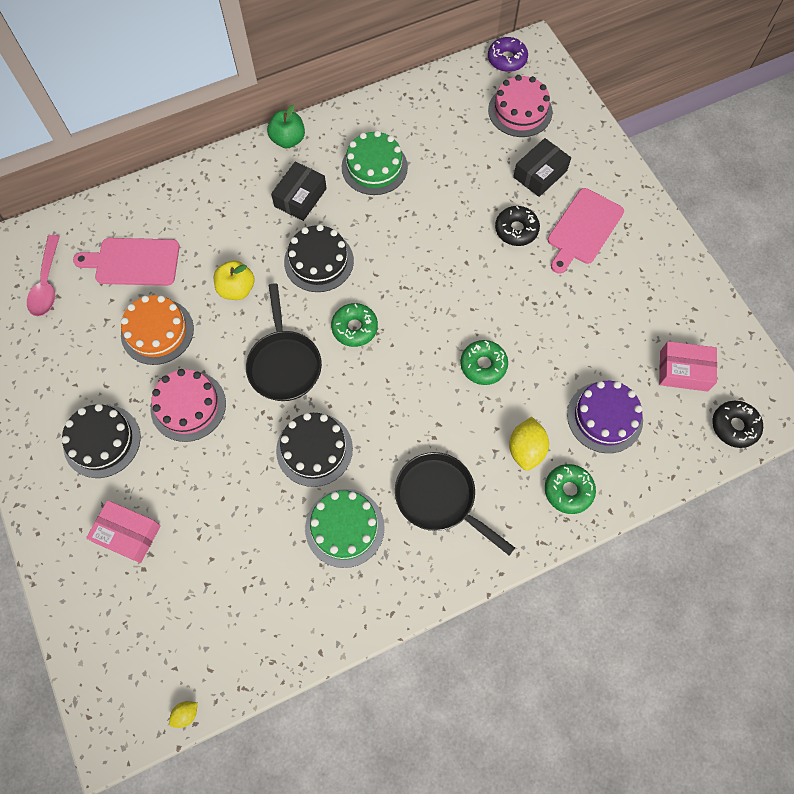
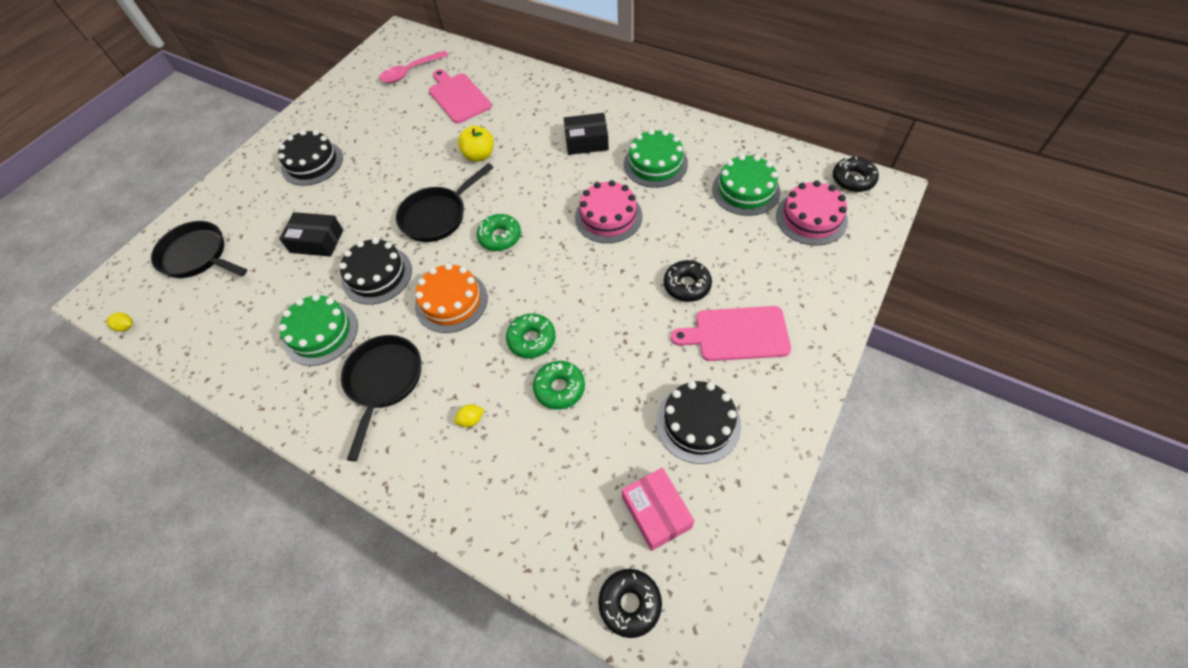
camera: 60 degrees right, 10 degrees down
pink box [86,500,161,563] -> none
orange cake [121,295,194,365] -> orange cake moved to [415,263,488,333]
pink cake [150,369,226,442] -> pink cake moved to [575,180,642,243]
green apple [267,104,305,149] -> none
black cake [284,224,354,292] -> black cake moved to [656,381,741,464]
purple donut [488,37,528,72] -> black donut [833,156,879,192]
yellow lemon [509,417,549,471] -> yellow lemon [454,404,484,427], size x0.52
black box [513,138,571,197] -> black box moved to [279,212,343,257]
green donut [545,464,596,514] -> green donut moved to [533,361,585,410]
purple cake [567,381,643,453] -> none
none -> black pan [151,221,247,278]
none -> green cake [712,154,780,216]

